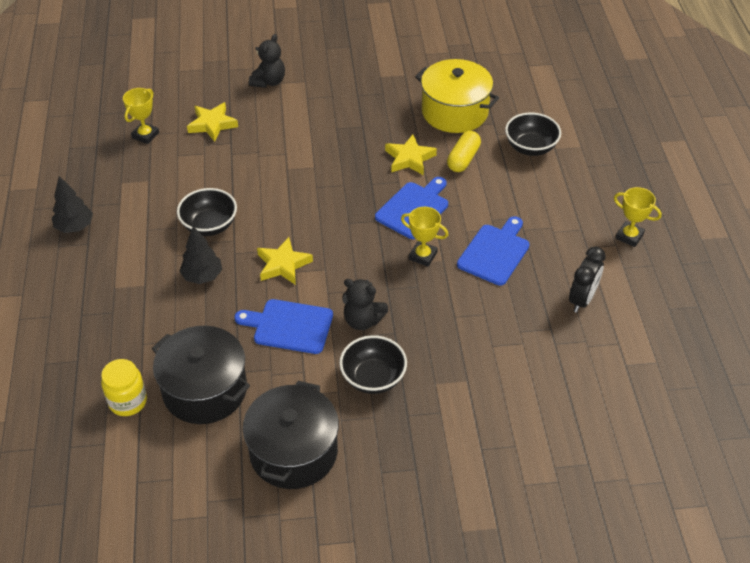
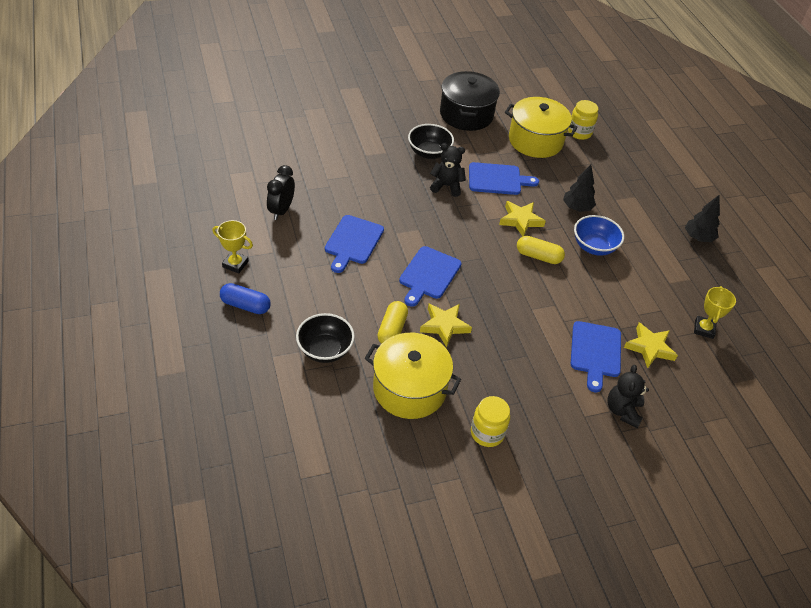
camera: 165 degrees right, 0 degrees up
black pot [152,326,250,424] -> yellow pot [505,97,578,158]
black bowl [177,188,237,236] -> blue bowl [574,215,624,256]
yellow trophy [401,207,448,267] -> none
none -> blue capsule [220,283,271,314]
none -> yellow jar [471,396,510,447]
none -> yellow capsule [517,236,565,264]
none -> blue cutting board [571,321,621,392]

